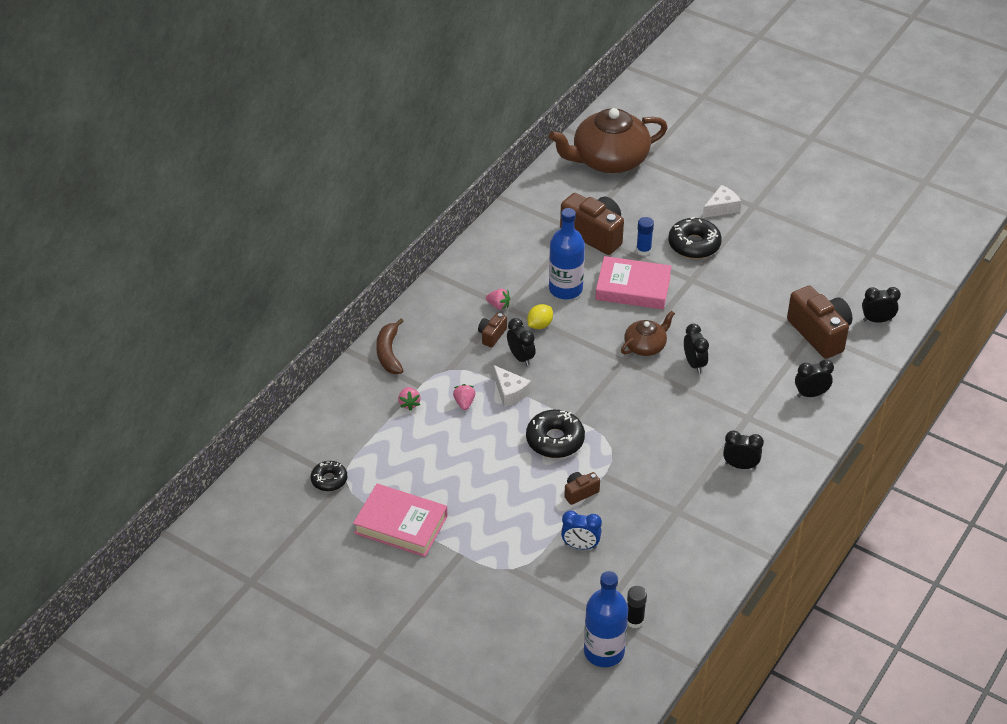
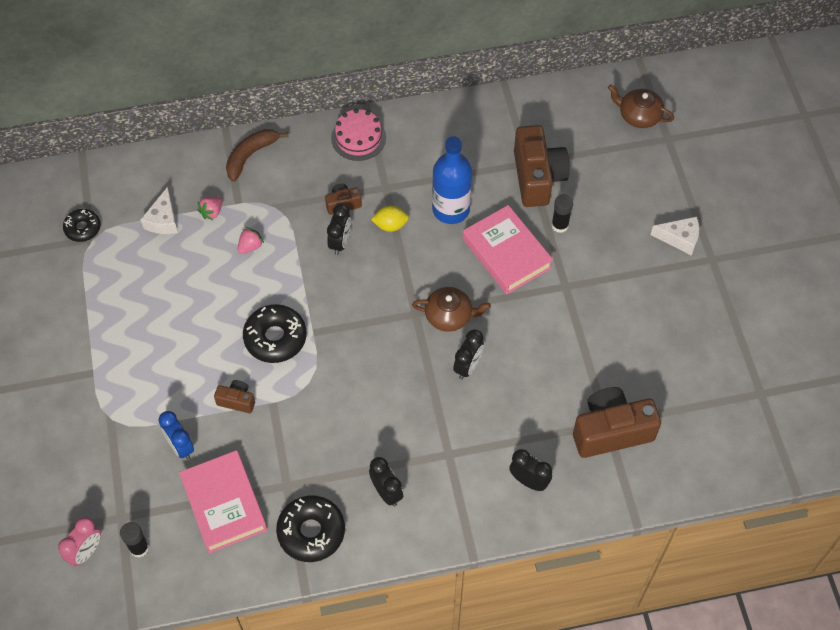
camera: 45 degrees right, 15 degrees up
pink book [353,484,447,557] -> pink book moved to [179,450,267,553]
pink strawberry [486,289,511,310] -> none
white cheese [493,365,531,407] -> white cheese moved to [140,187,178,234]
brown teapot [549,108,668,173] -> brown teapot [608,84,674,128], size x0.50
blue bottle [584,571,628,667] -> pink clock [58,517,101,566]
blue glue stick [636,217,654,256] -> black glue stick [552,194,573,233]
black donut [668,217,722,259] -> black donut moved to [276,496,345,562]
brown camera [787,286,852,359] -> brown camera turned 120 degrees counterclockwise [573,387,661,458]
black clock [862,287,901,323] -> none
none -> pink cake [331,109,386,161]

